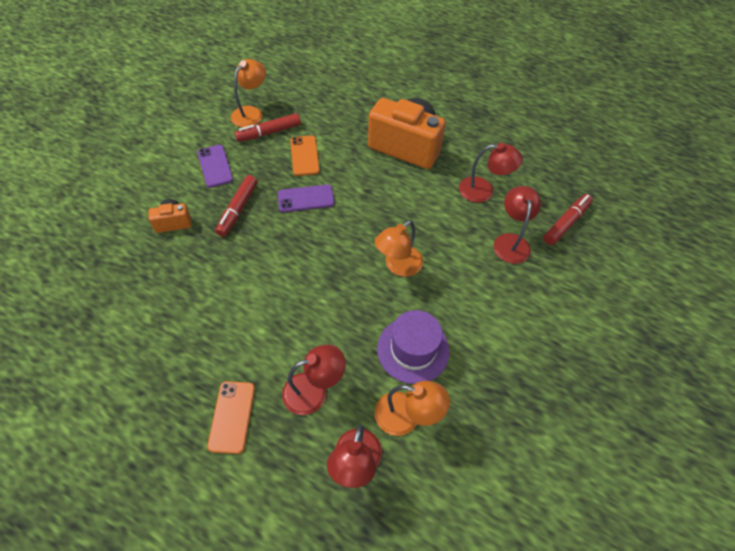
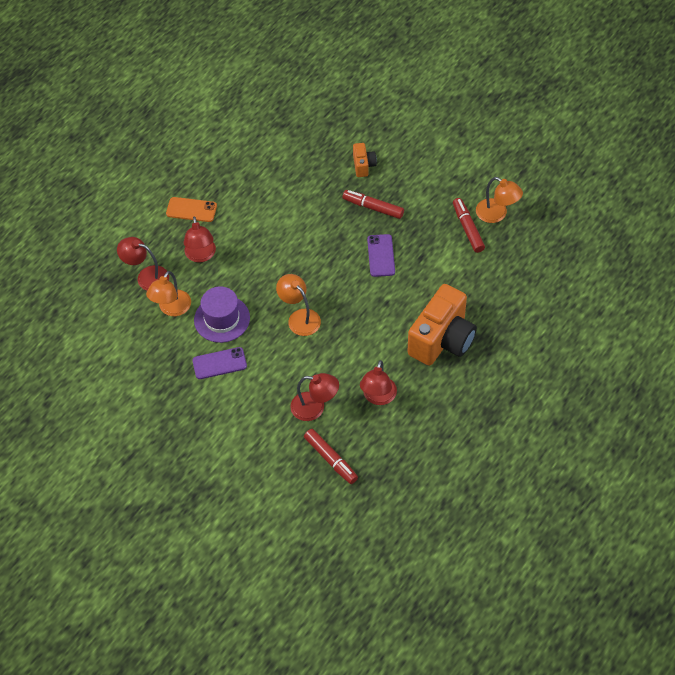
camera: 100 degrees right, 0 degrees up
purple phone [198,145,233,188] -> purple phone moved to [192,347,247,379]
orange phone [290,136,320,176] -> none

